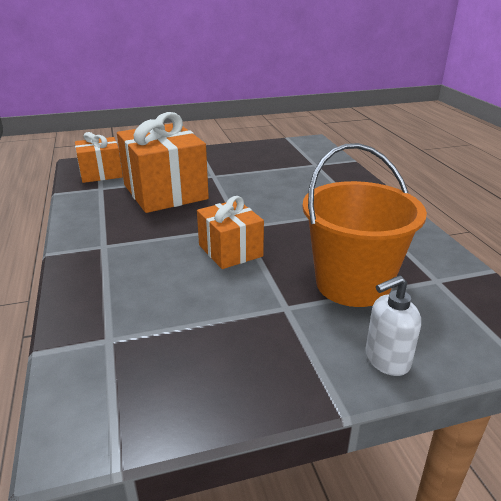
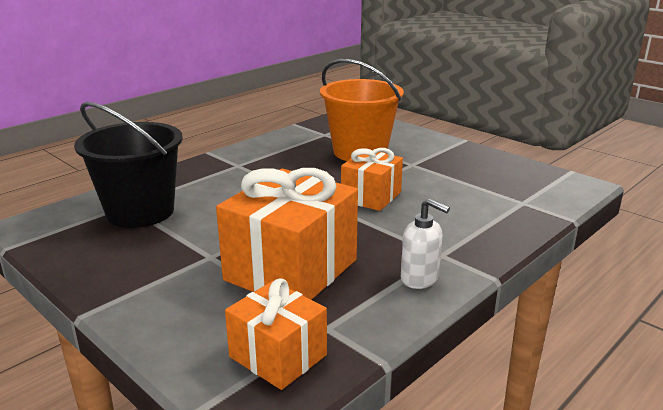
camera: 120 degrees left, 5 degrees down
white soap dispenser [365,275,421,376] -> white soap dispenser moved to [401,198,450,289]
none -> black bucket [74,102,183,228]

